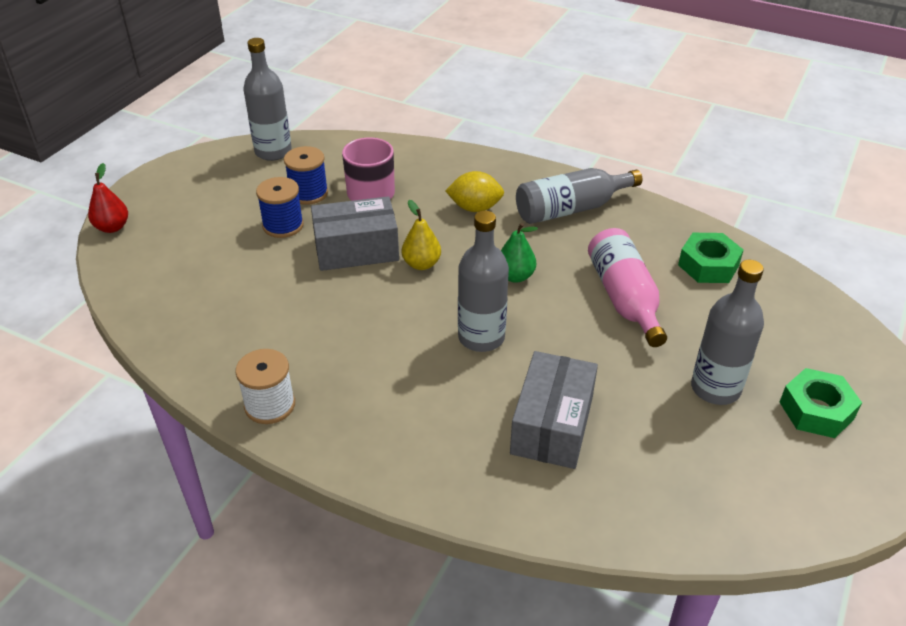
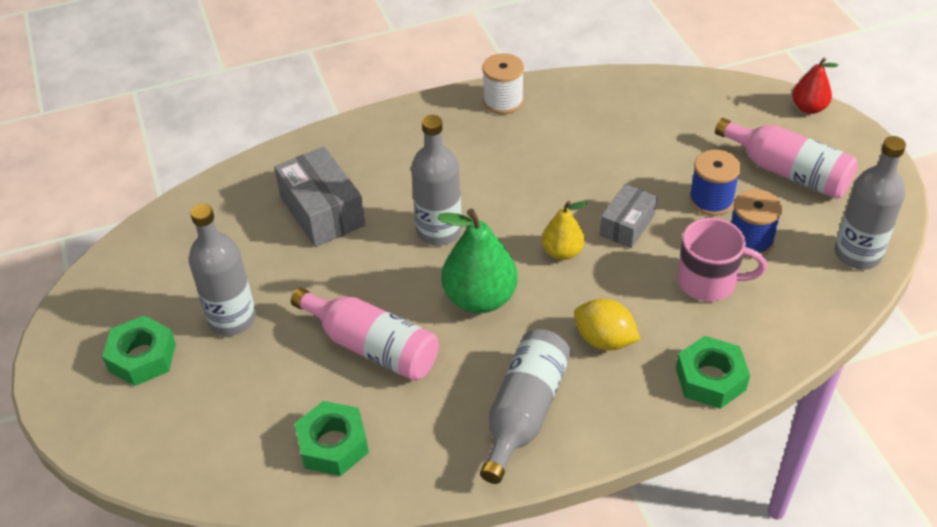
camera: 135 degrees right, 5 degrees up
grey box [311,196,399,271] -> grey box [600,184,657,248], size x0.63
yellow lemon [445,171,504,212] -> yellow lemon turned 75 degrees clockwise [574,299,641,350]
green pear [501,223,538,283] -> green pear [437,209,518,313], size x1.72
none -> green nut [676,336,750,409]
none -> pink bottle [715,118,858,199]

